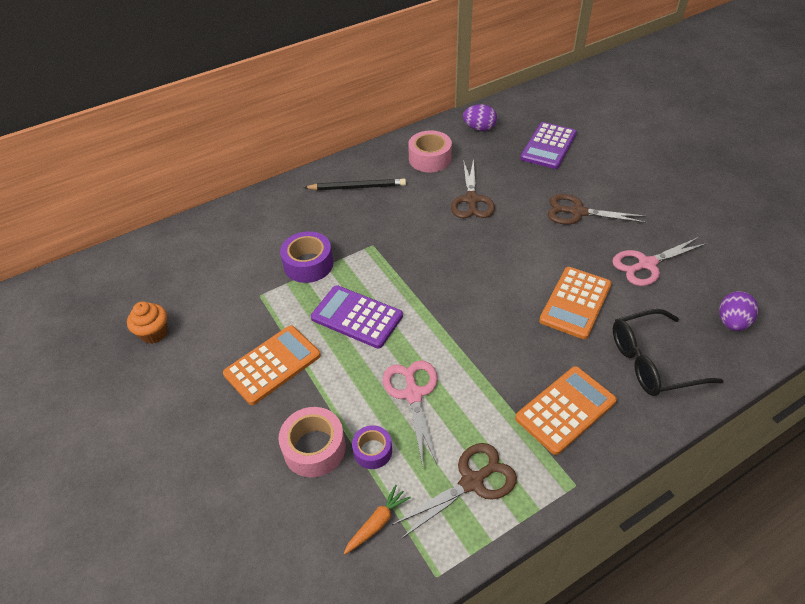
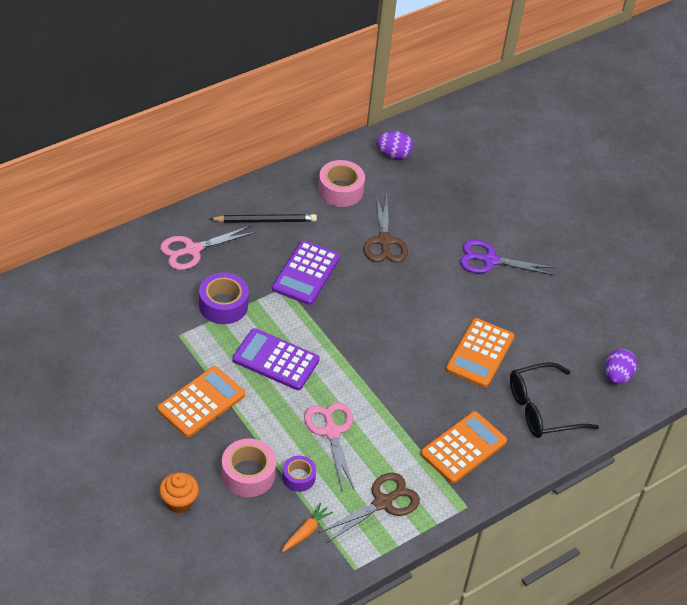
camera: 10 degrees left, 0 degrees up
orange cupcake [127,301,168,344] -> orange cupcake moved to [159,472,199,513]
purple calculator [520,122,577,169] -> purple calculator moved to [272,240,340,305]
brown scissors [548,194,647,225] -> purple scissors [460,239,556,275]
pink scissors [612,237,708,286] -> pink scissors moved to [160,226,255,270]

